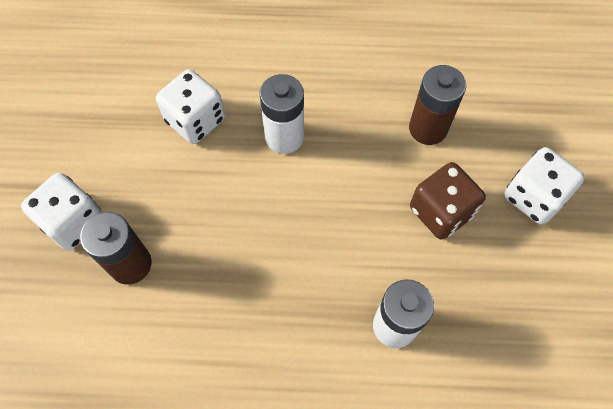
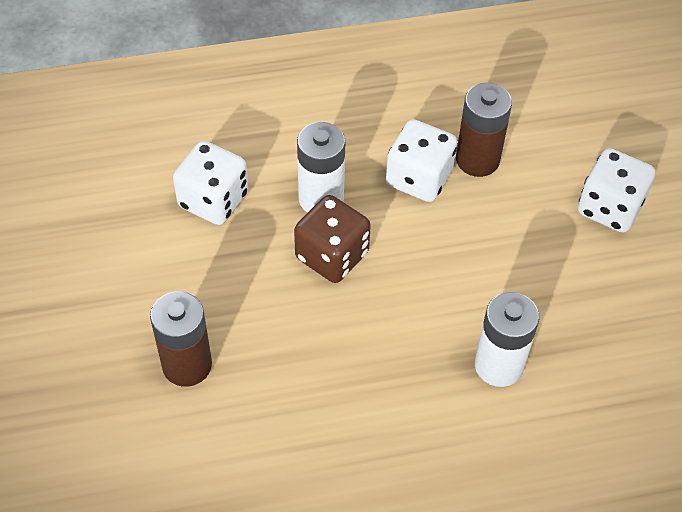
camera: 15 degrees left, 10 degrees down
white dice [21,173,102,251] -> white dice moved to [386,119,457,202]
brown dice [410,162,486,240] -> brown dice moved to [294,195,371,283]

